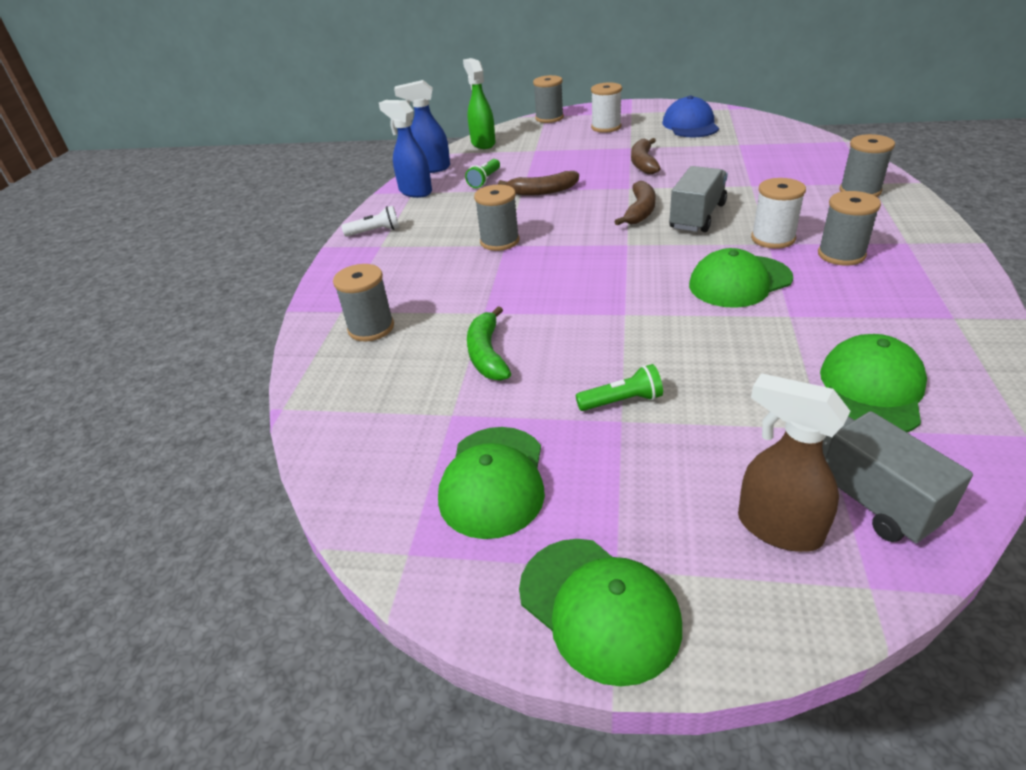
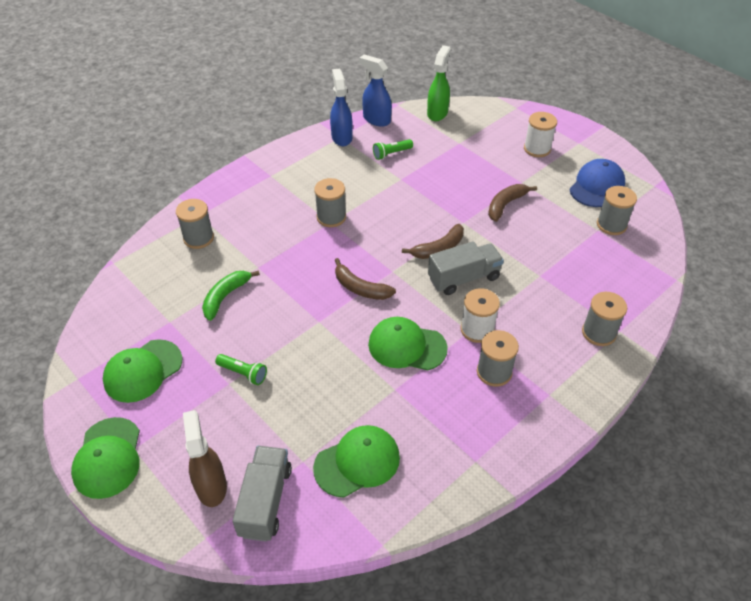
camera: 35 degrees right, 10 degrees up
white flashlight [341,206,399,237] -> none
brown banana [498,171,579,196] -> brown banana moved to [335,258,396,300]
grey spool [533,75,564,123] -> grey spool moved to [597,186,637,235]

